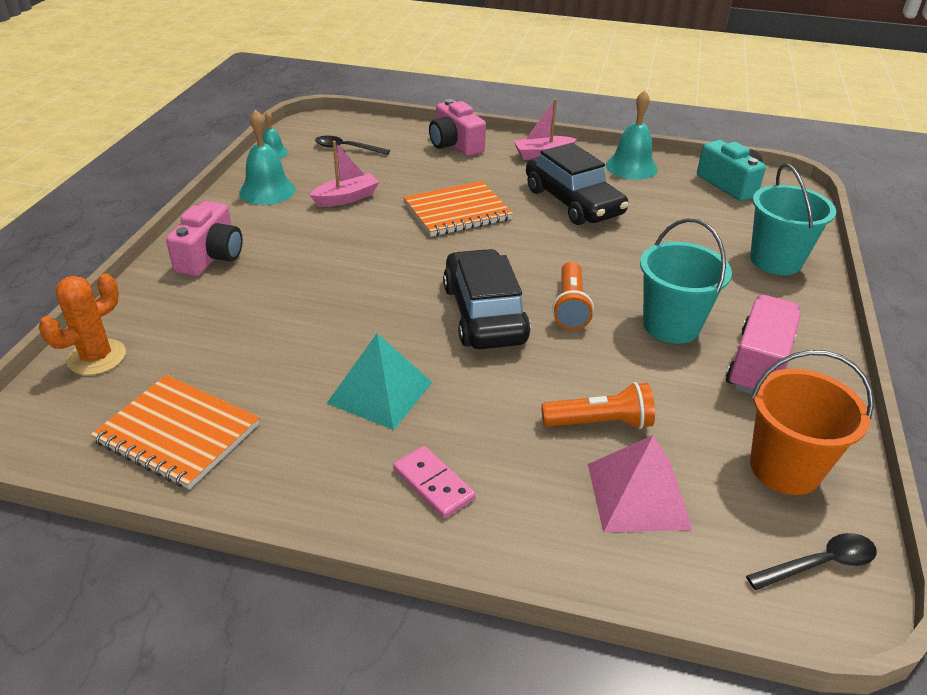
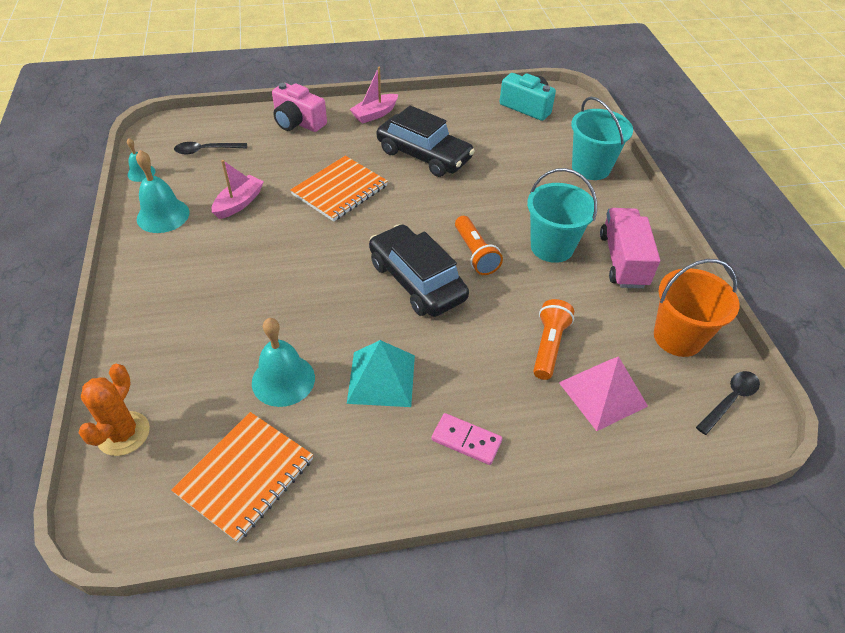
camera: 25 degrees left, 10 degrees up
orange notebook [91,375,260,489] -> orange notebook turned 60 degrees counterclockwise [171,412,313,542]
pink camera [166,201,243,276] -> none
orange flashlight [541,382,655,429] -> orange flashlight turned 45 degrees counterclockwise [533,299,574,380]
turquoise bell [606,90,658,180] -> turquoise bell moved to [252,318,315,407]

